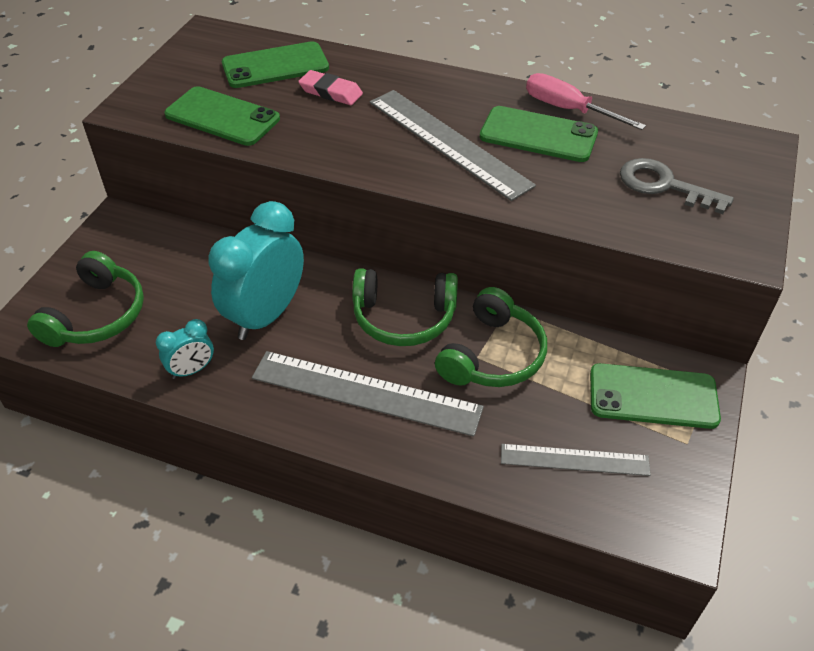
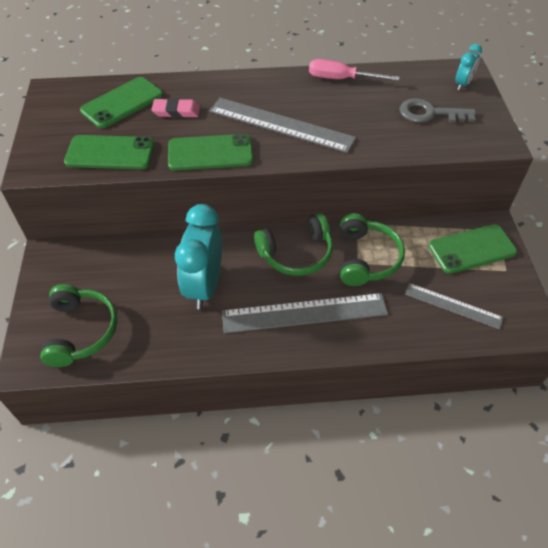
camera: 25 degrees left, 5 degrees up
turquoise clock [156,319,214,379] -> turquoise clock moved to [455,44,482,90]
green phone [480,106,598,162] -> green phone moved to [168,134,253,171]
grey ruler [501,444,651,476] -> grey ruler turned 45 degrees clockwise [405,283,503,329]

